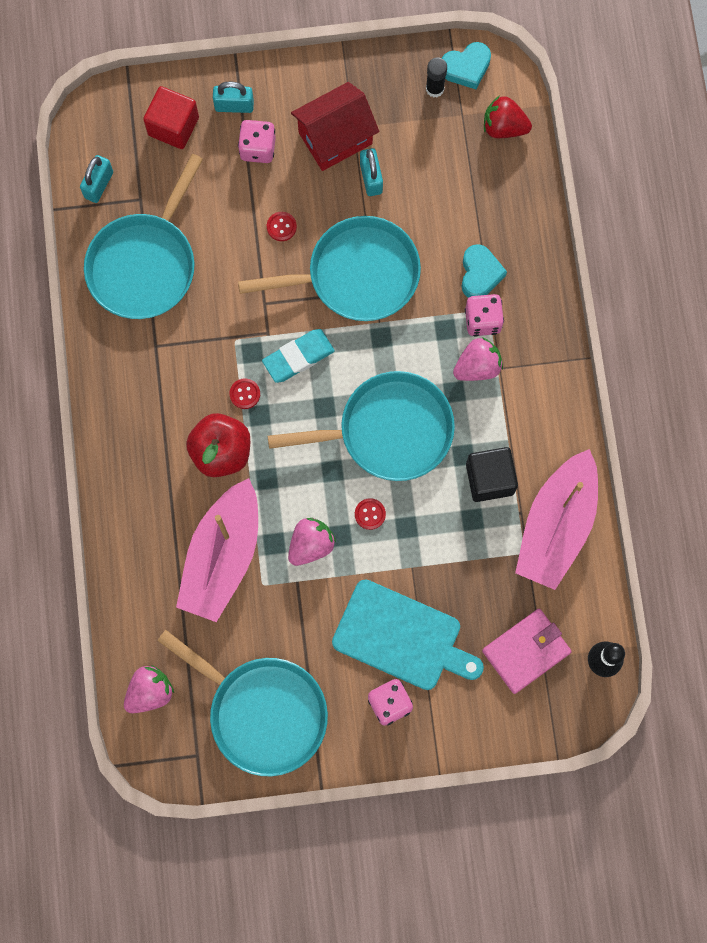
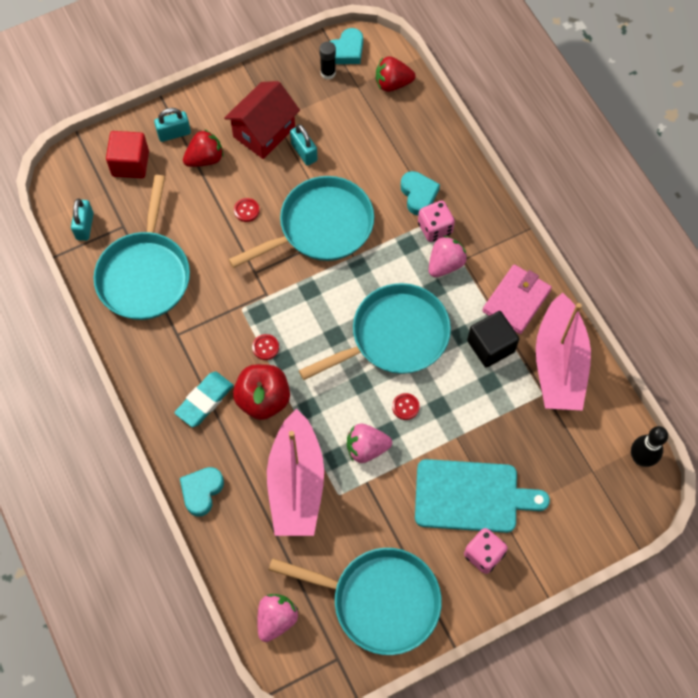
camera: 20 degrees left, 10 degrees down
pink dice [238,120,276,163] -> red strawberry [183,129,224,167]
turquoise eraser [262,329,335,383] -> turquoise eraser moved to [174,371,234,427]
pink strawberry [288,518,336,566] -> pink strawberry turned 120 degrees counterclockwise [347,424,392,463]
pink wallet [482,609,572,694] -> pink wallet moved to [482,264,552,334]
none -> turquoise heart [180,467,224,517]

